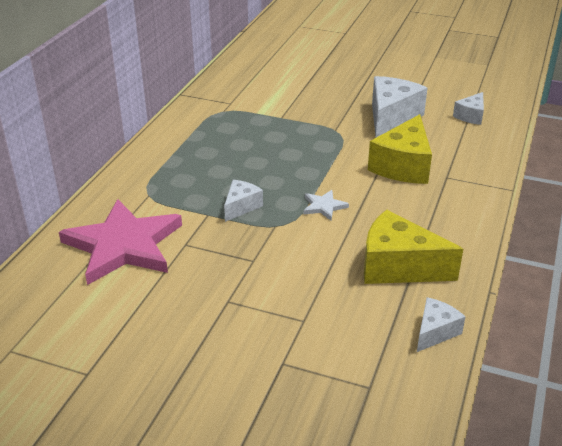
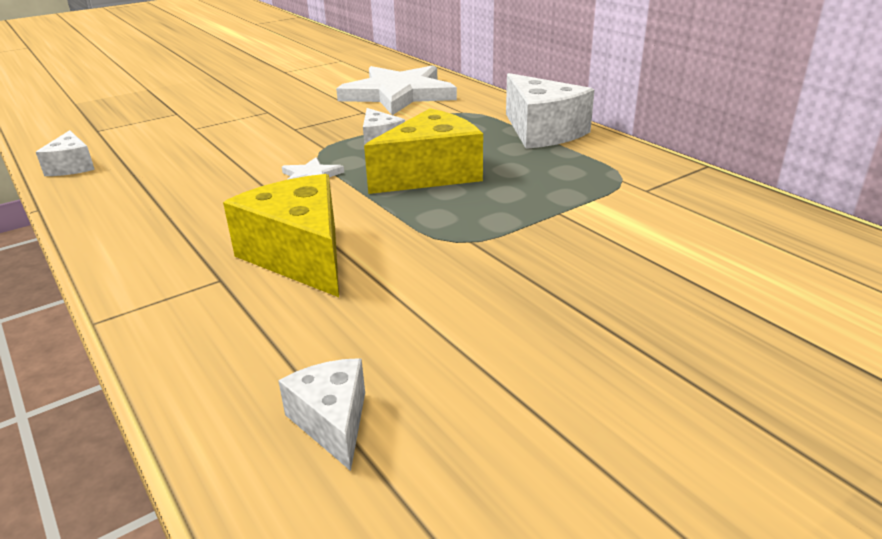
camera: 125 degrees right, 5 degrees down
pink star [59,199,182,285] -> white star [336,65,457,115]
yellow cheese [364,210,463,284] -> yellow cheese moved to [364,108,483,194]
white cheese [372,76,427,137] -> white cheese moved to [506,73,594,149]

